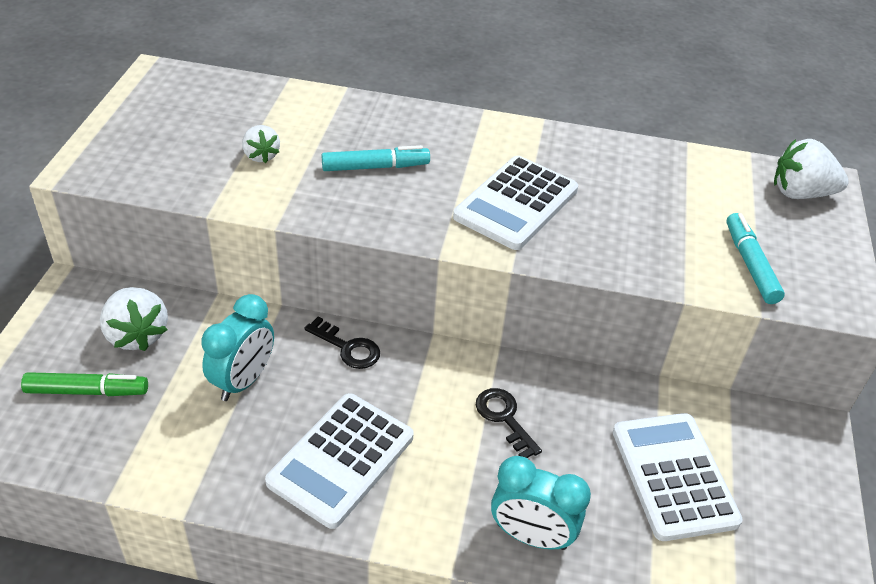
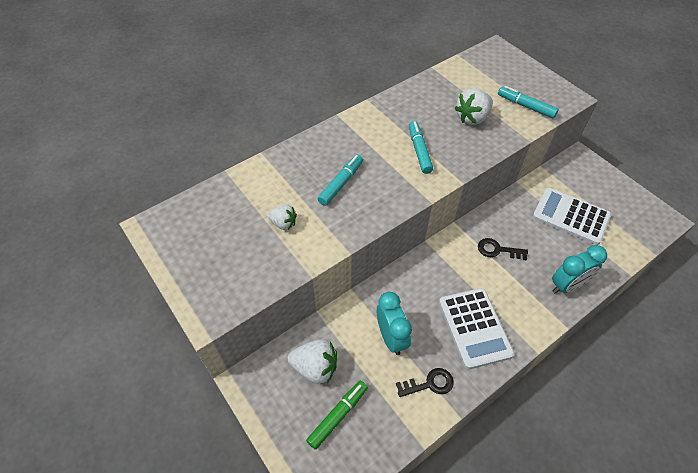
camera: 45 degrees left, 10 degrees up
black key [304,317,380,369] -> black key moved to [396,368,454,397]
white calculator [453,156,578,250] -> turquoise marker [409,121,433,174]
white strawberry [774,139,849,199] -> white strawberry moved to [455,88,493,125]

